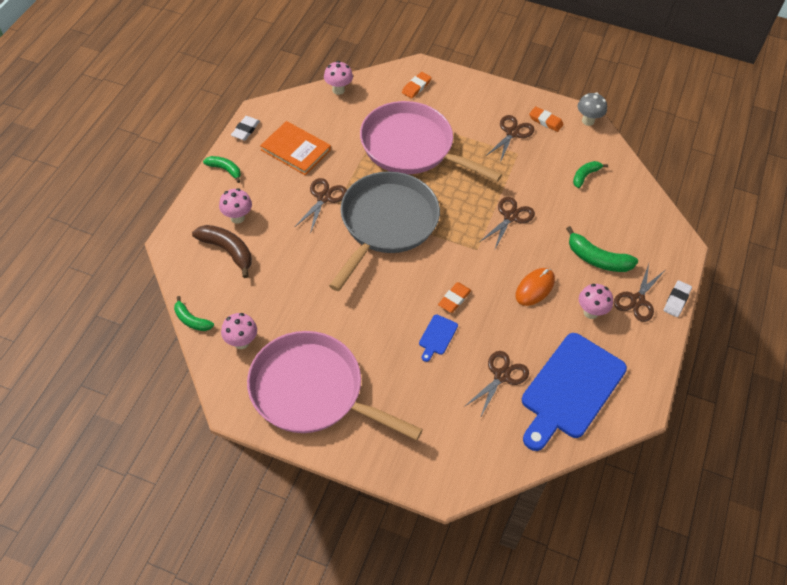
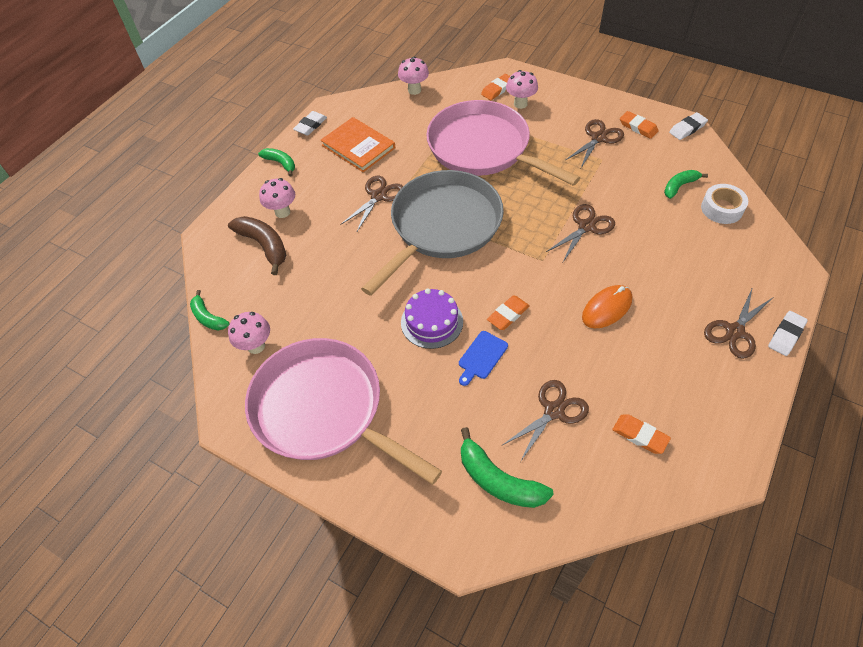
camera: 15 degrees right, 0 degrees up
blue cutting board [522,333,627,451] -> orange eraser [612,414,671,454]
green banana [566,226,638,272] -> green banana moved to [461,427,554,508]
grey mushroom [578,93,607,126] -> white eraser [669,112,708,140]
pink mushroom [579,284,613,319] -> pink mushroom moved to [506,70,538,109]
none -> purple cake [401,289,463,349]
none -> white tape [701,184,748,224]

